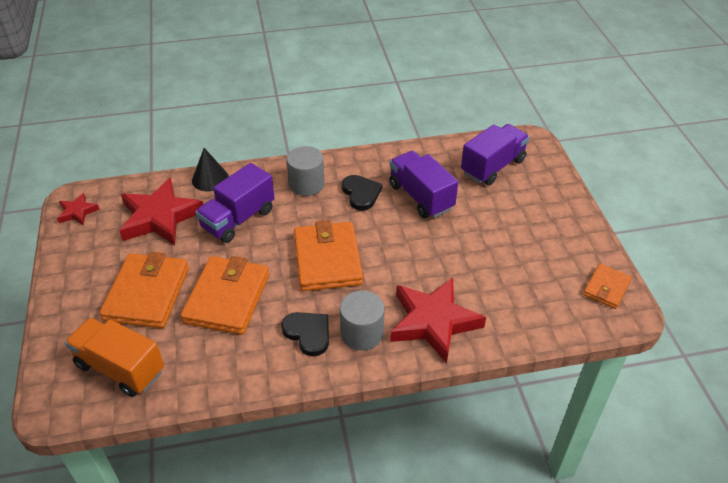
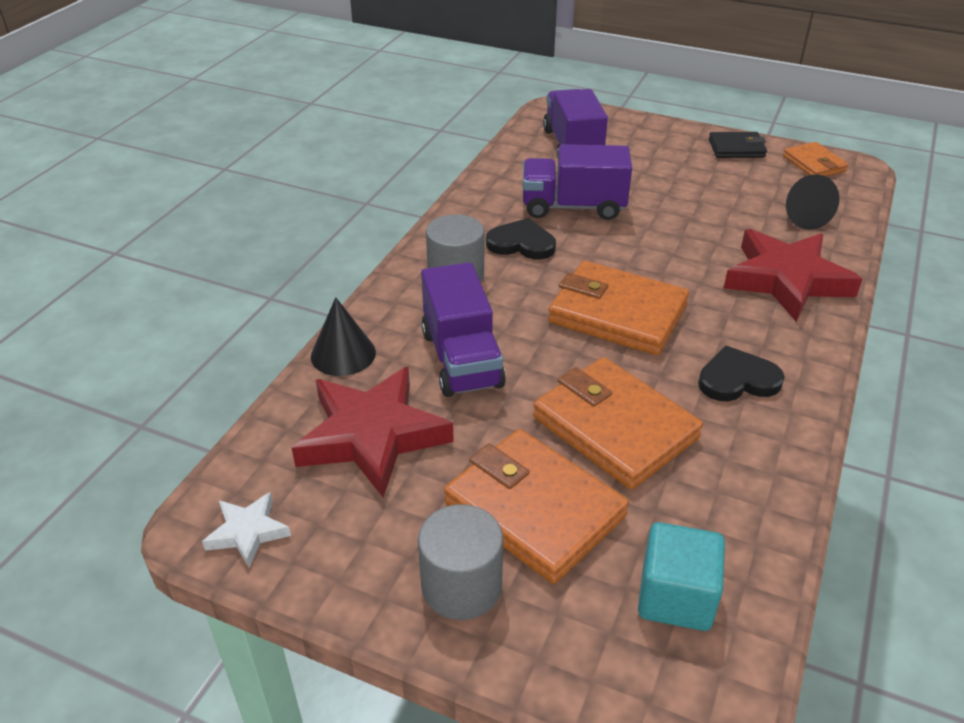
camera: 55 degrees left, 5 degrees down
red star [57,193,100,225] -> white star [202,492,291,568]
orange truck [65,318,164,397] -> turquoise cube [638,522,725,631]
grey cylinder [340,290,384,351] -> grey cylinder moved to [418,504,503,620]
none -> black wallet [709,132,767,158]
none -> black cone [786,174,840,230]

